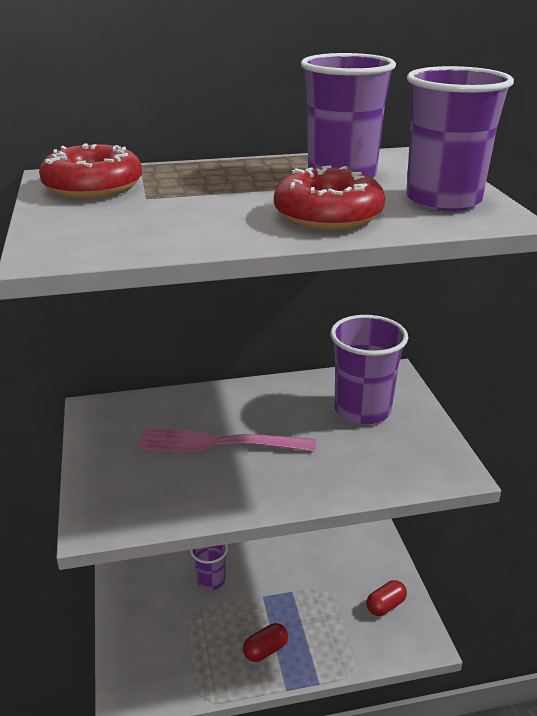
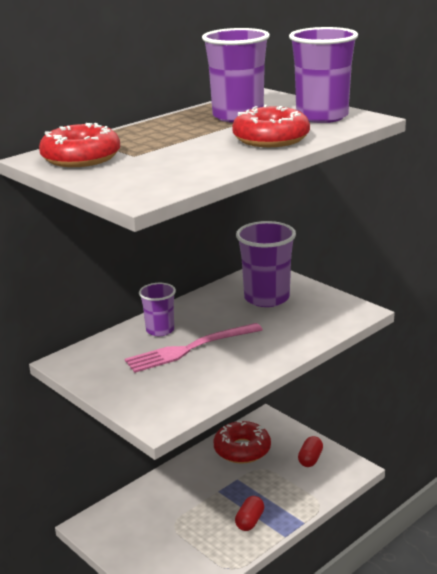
camera: 30 degrees left, 5 degrees down
purple cup [190,544,228,590] -> purple cup moved to [139,283,176,336]
none -> red donut [213,420,271,464]

